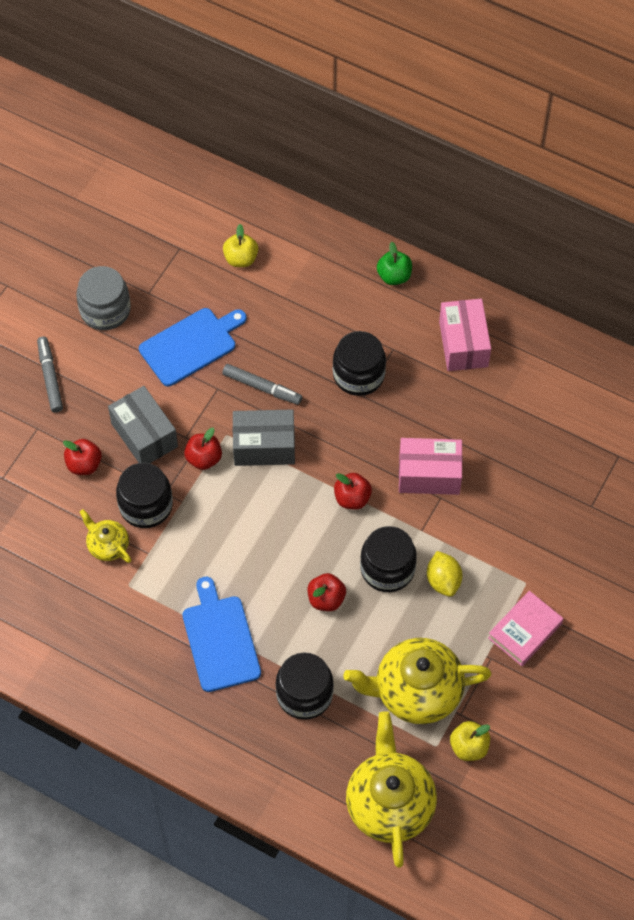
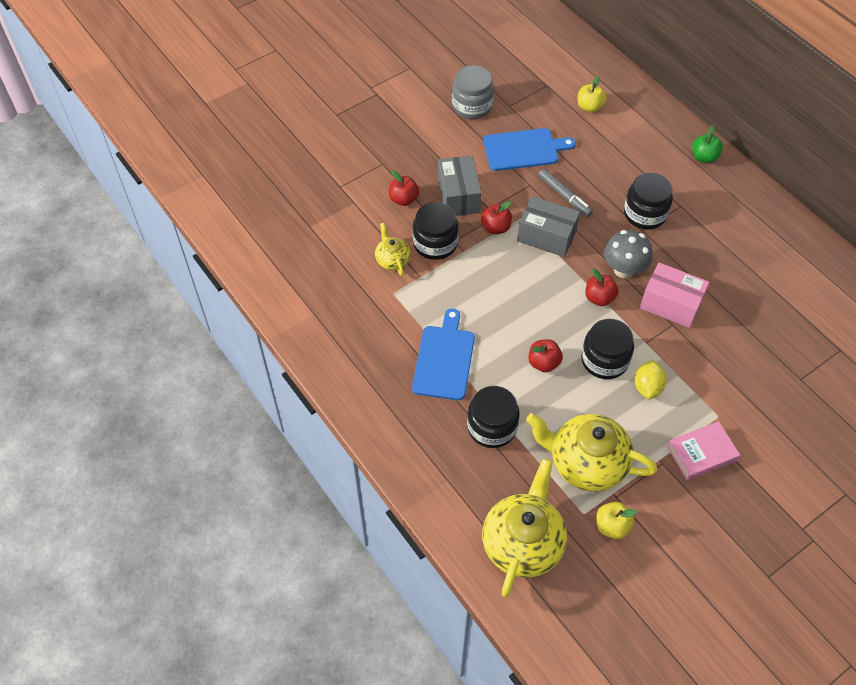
camera: 25 degrees right, 5 degrees down
grey marker [37,336,63,413] -> none
pink box [439,299,491,371] -> none
none -> grey mushroom [604,230,653,278]

